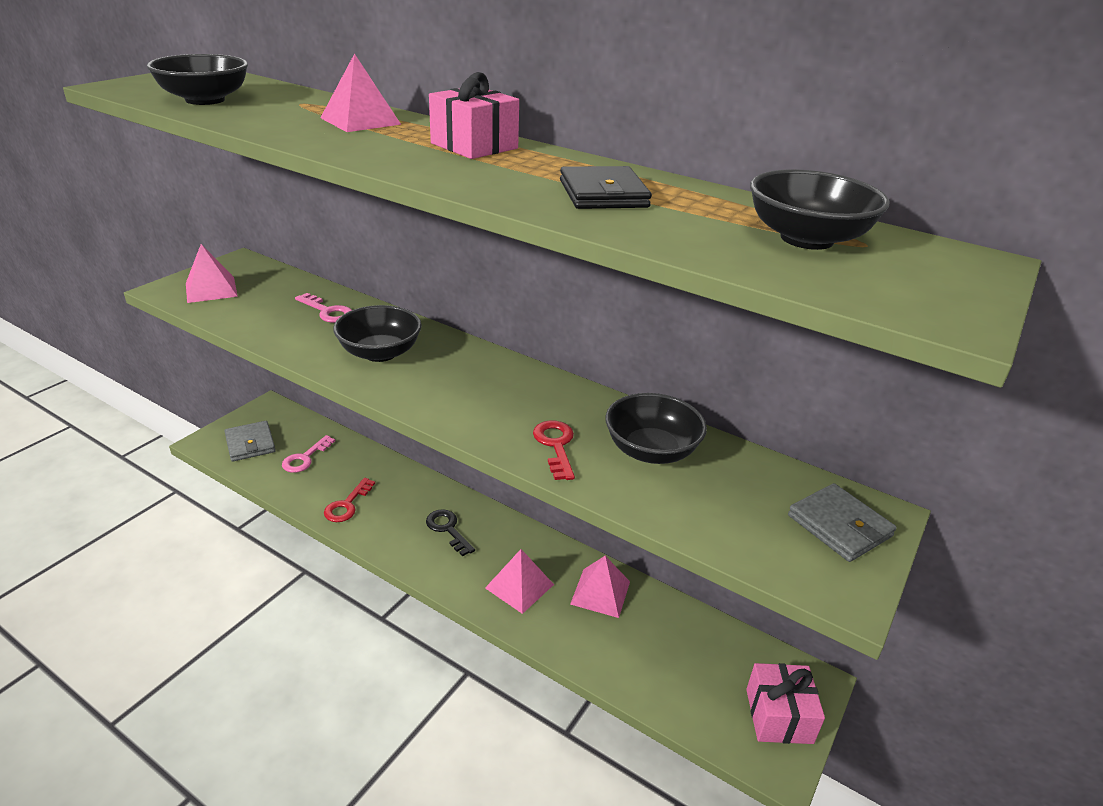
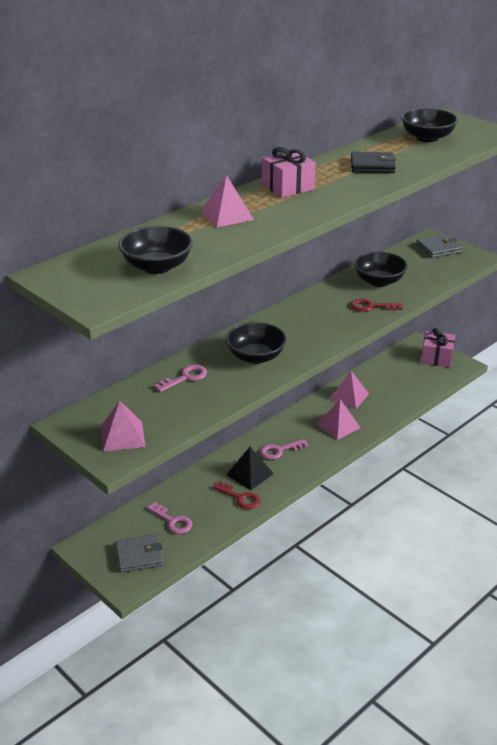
camera: 75 degrees left, 0 degrees up
black key [426,509,475,557] -> pink key [260,439,308,460]
none -> black pyramid [226,447,274,490]

